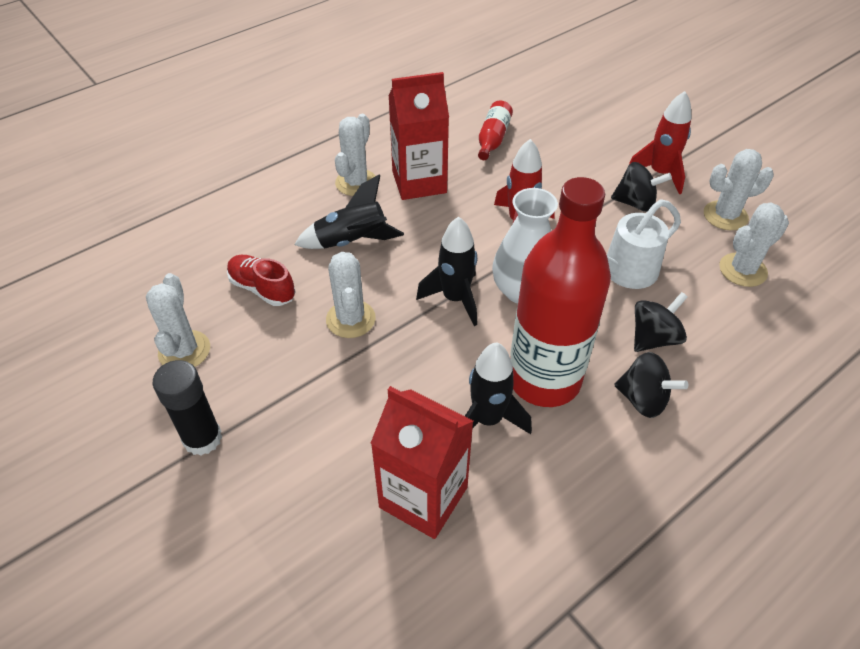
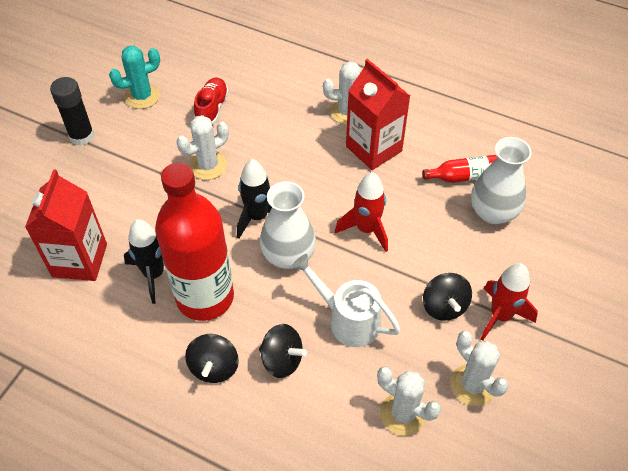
camera: 65 degrees right, 5 degrees up
white cactus [146,273,210,367] -> turquoise cactus [109,46,160,109]
black rocket [294,174,404,249] -> none
none -> white vase [471,137,532,224]

